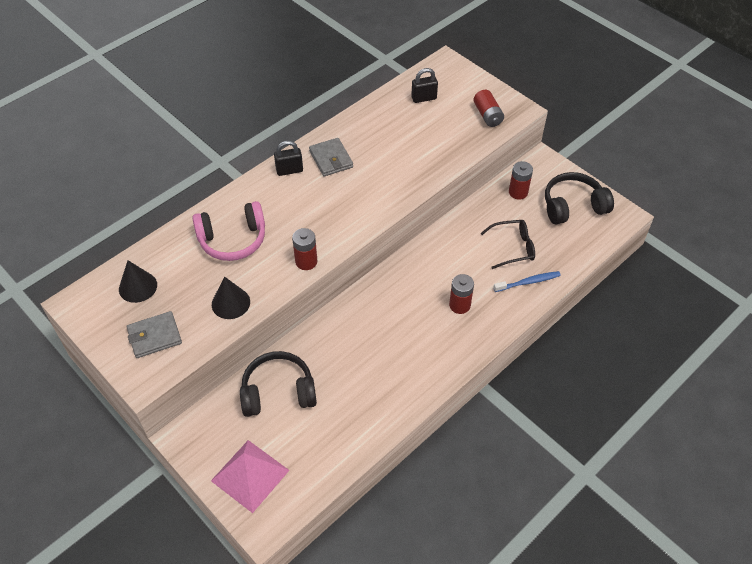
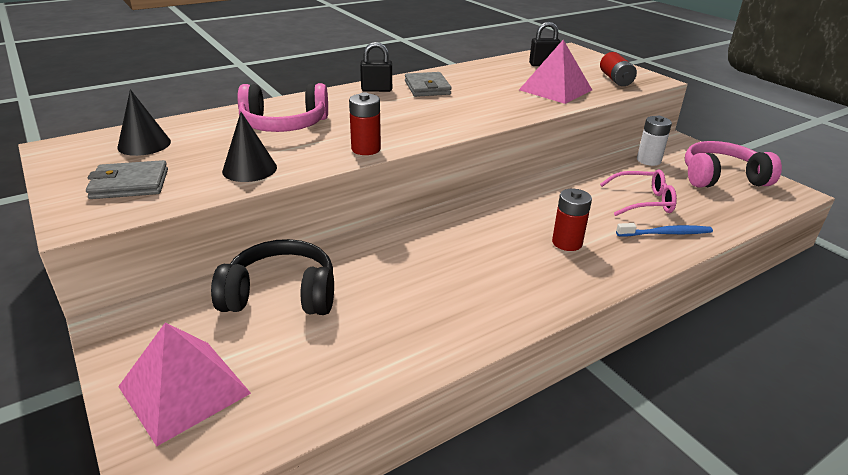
camera: 10 degrees right, 20 degrees down
black glasses [481,220,535,269] -> pink glasses [600,169,677,216]
red battery [509,161,533,200] -> white battery [637,116,672,166]
black headphones [545,172,614,224] -> pink headphones [685,141,782,188]
none -> pink pyramid [519,40,592,104]

